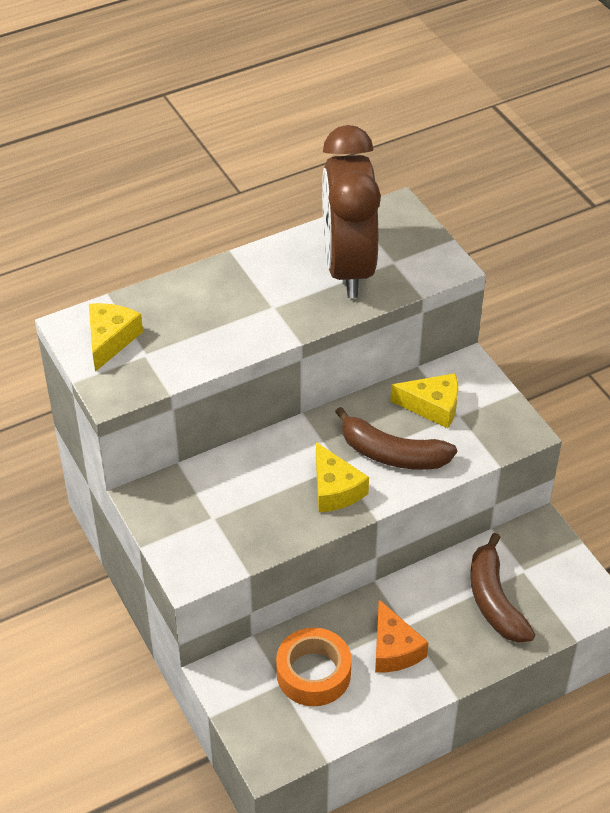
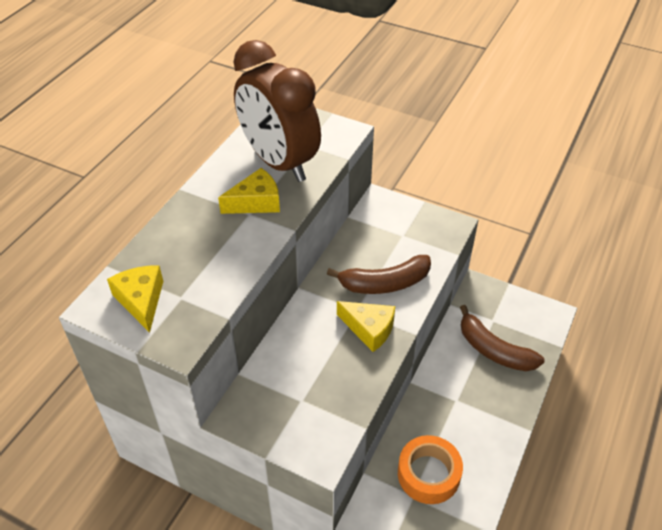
camera: 35 degrees left, 0 degrees up
orange cheese [375,600,429,673] -> none
yellow cheese [390,373,458,428] -> yellow cheese moved to [218,168,280,214]

